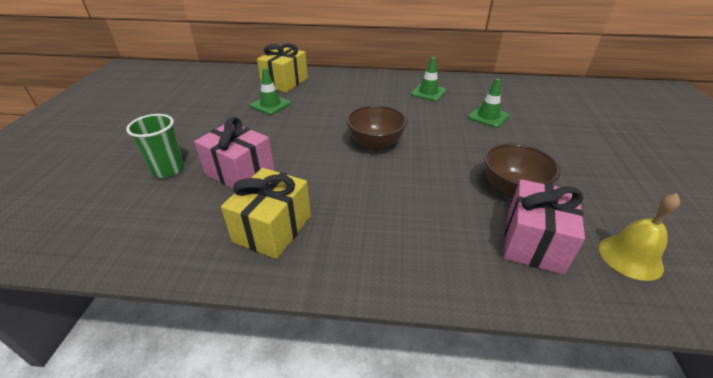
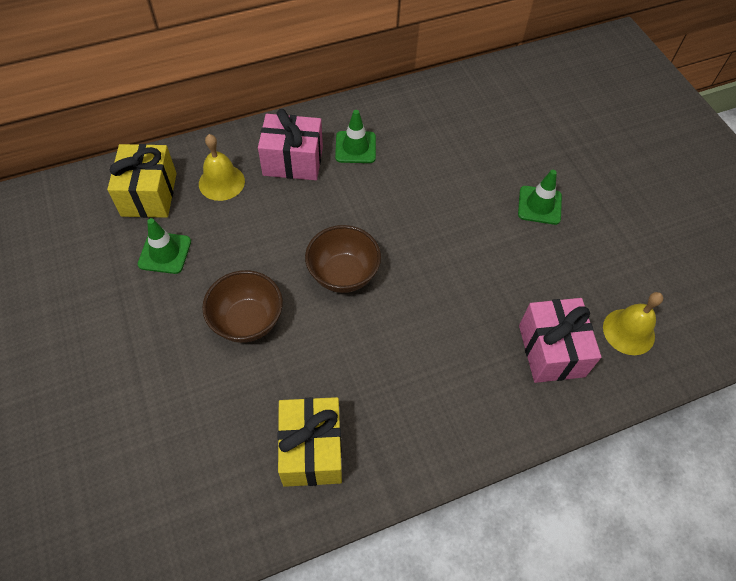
camera: 30 degrees left, 20 degrees up
green cup [126,114,184,178] -> none
pink gift [194,117,275,189] -> pink gift moved to [258,109,323,180]
green traffic cone [468,78,509,128] -> green traffic cone moved to [518,170,562,225]
brown bowl [484,144,560,198] -> brown bowl moved to [202,270,283,343]
none -> yellow bell [199,134,245,201]

